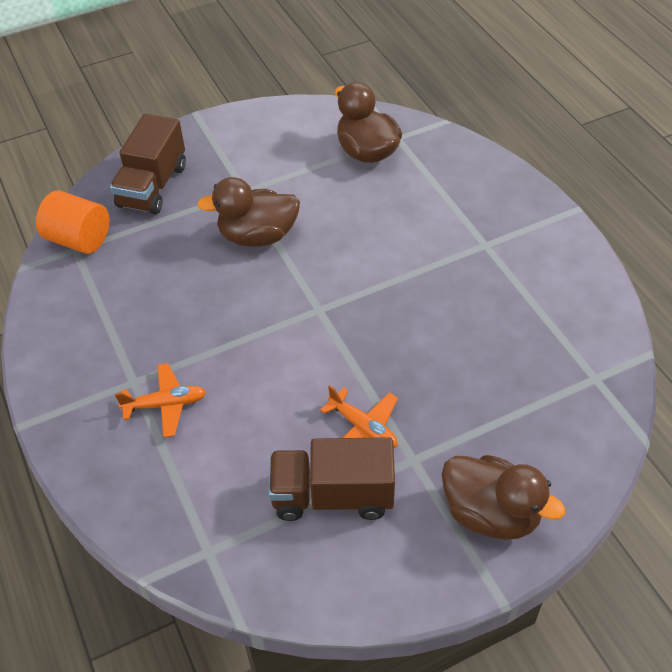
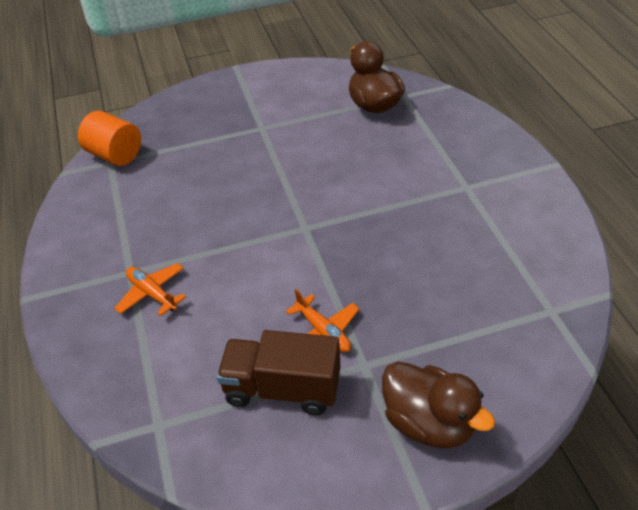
camera: 10 degrees right, 5 degrees down
brown truck [110,114,186,214] -> none
orange plane [115,363,206,438] -> orange plane turned 135 degrees counterclockwise [114,263,186,316]
brown duck [197,177,300,247] -> none

